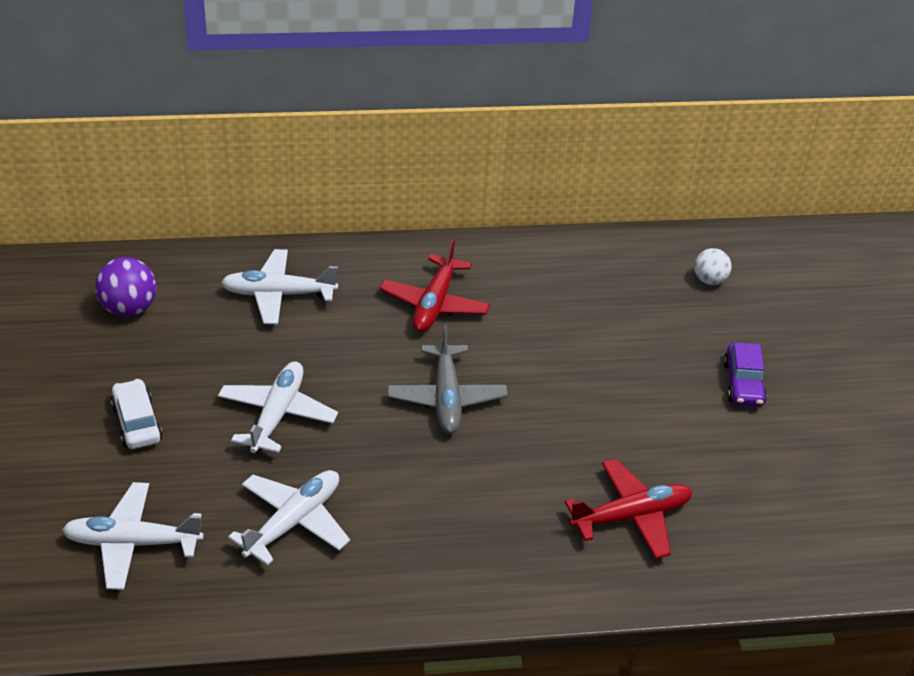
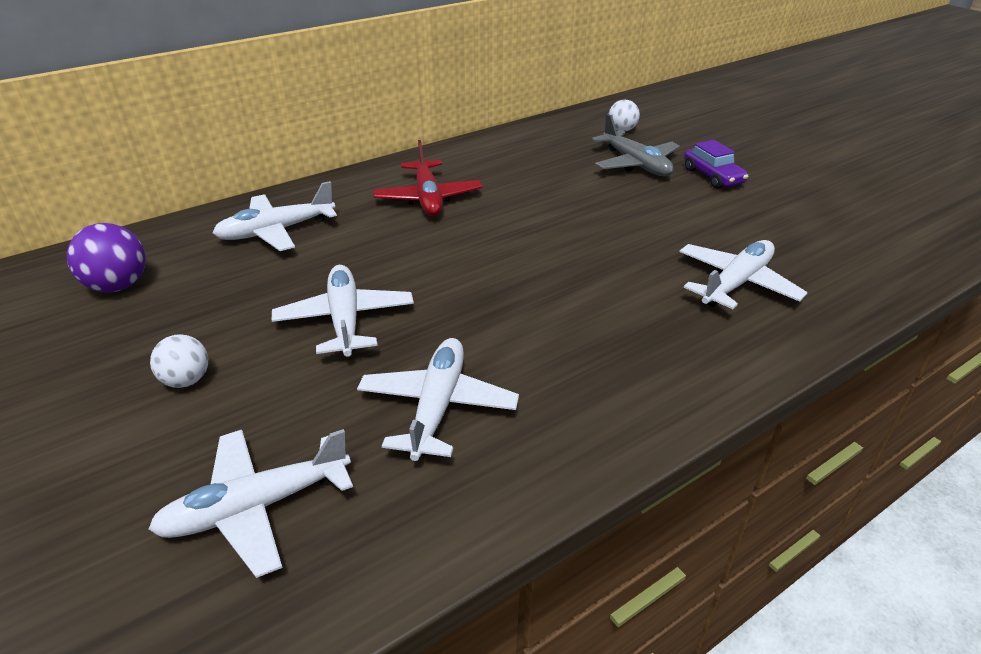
camera: 25 degrees left, 5 degrees down
white car [111,379,163,449] -> white ball [150,334,208,388]
grey plane [387,325,508,434] -> grey plane moved to [592,114,680,176]
red plane [565,459,693,559] -> white plane [679,240,808,309]

